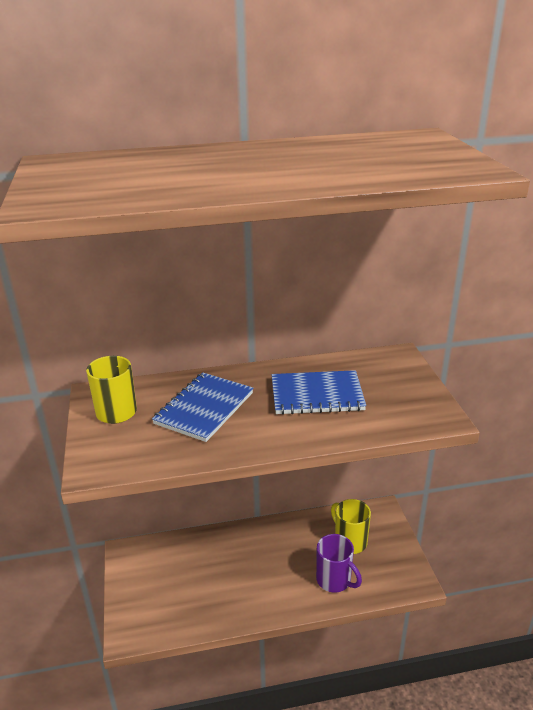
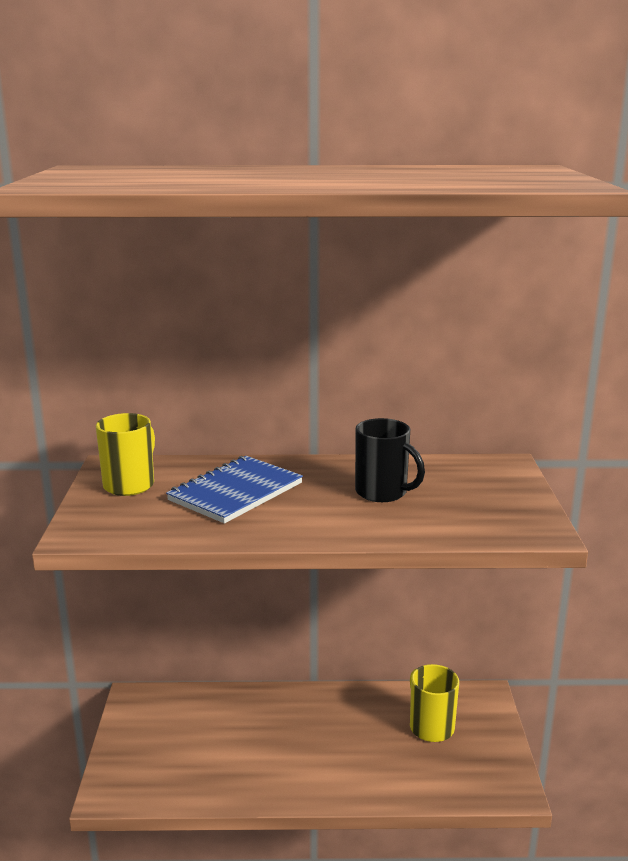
camera: 10 degrees right, 10 degrees down
blue notebook [271,370,366,415] -> black mug [355,418,425,502]
purple mug [316,534,362,593] -> none

